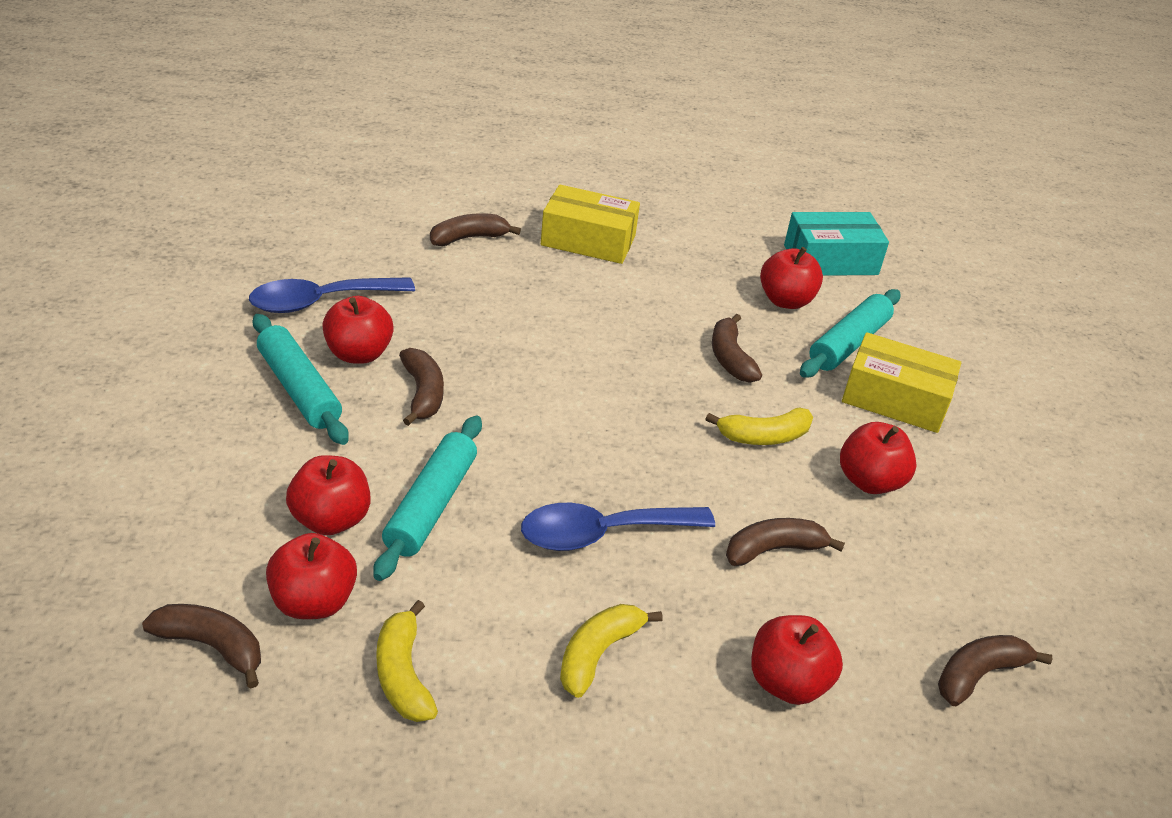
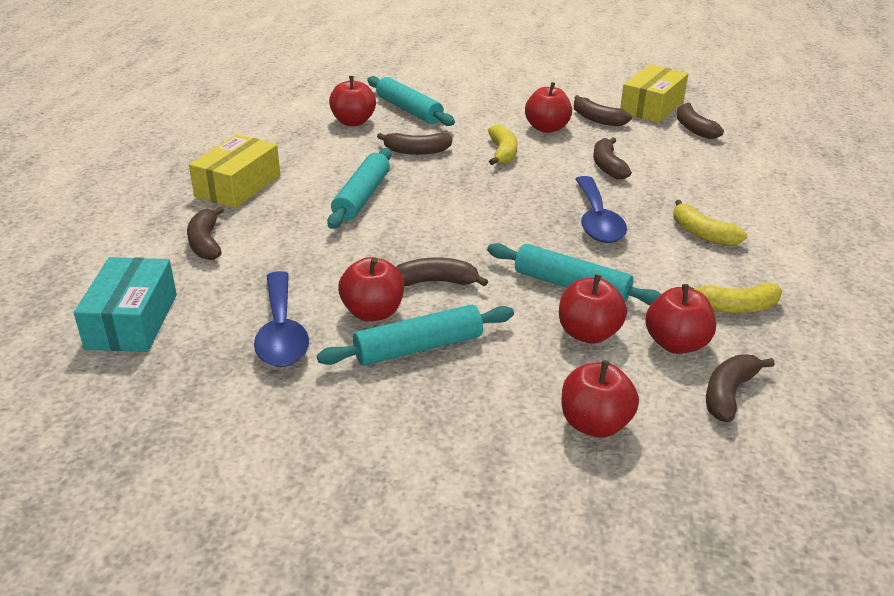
camera: 75 degrees left, 5 degrees down
red apple [751,615,843,705] -> red apple moved to [562,360,639,438]
turquoise box [784,212,889,276] -> turquoise box moved to [74,257,177,352]
yellow box [842,332,961,433] -> yellow box moved to [620,64,688,123]
none -> turquoise rolling pin [327,148,392,229]
none -> brown banana [574,95,632,126]

